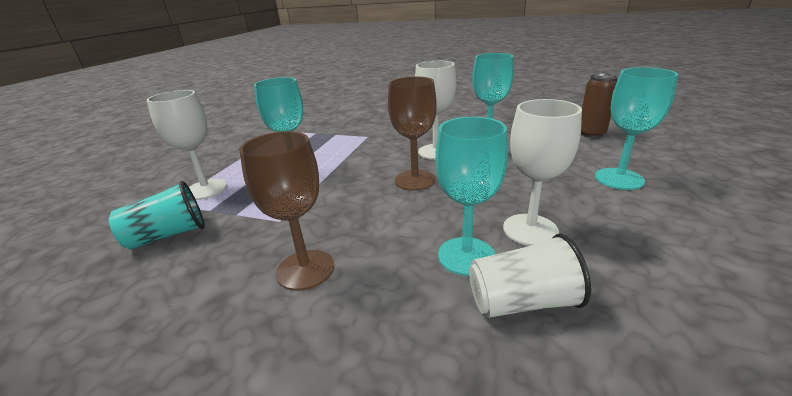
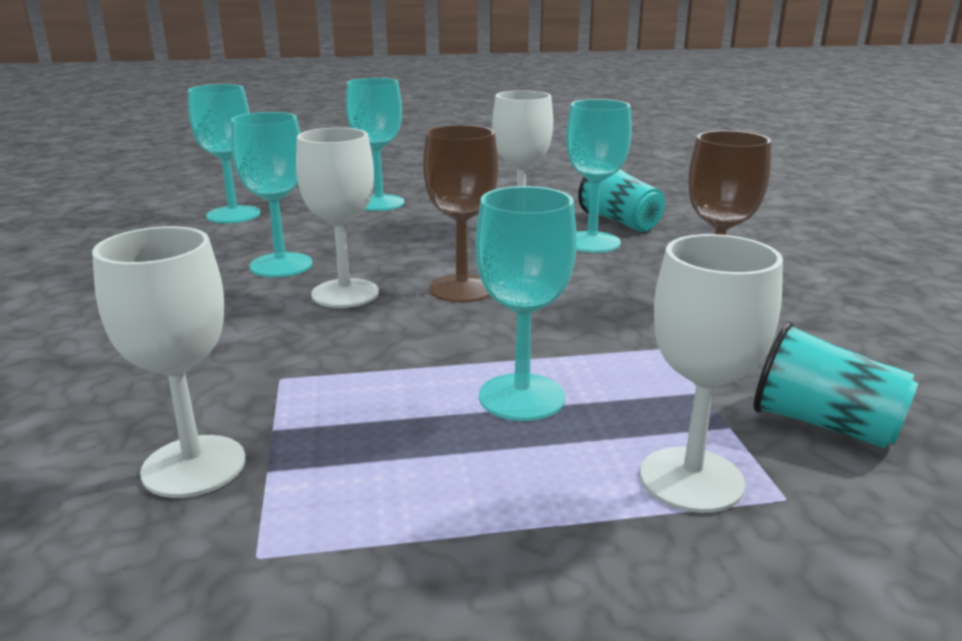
camera: 120 degrees left, 5 degrees down
white cup [469,234,591,318] -> turquoise cup [578,169,665,232]
brown can [581,74,618,138] -> turquoise goblet [188,84,260,223]
none -> white goblet [92,226,245,498]

